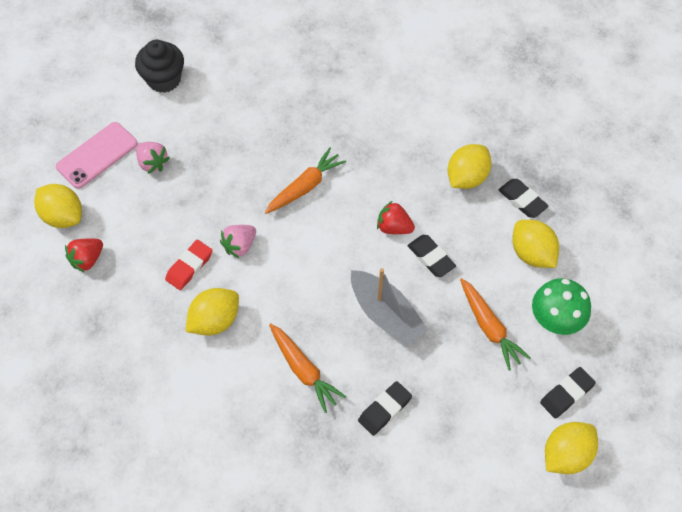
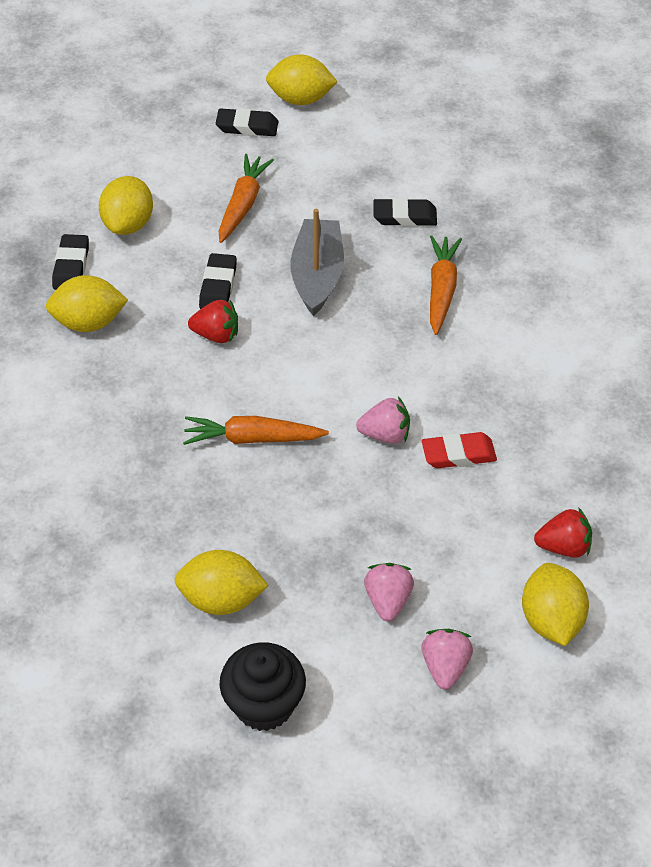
camera: 135 degrees left, 10 degrees down
pink phone [56,122,138,189] -> pink strawberry [421,629,473,690]
yellow lemon [186,288,239,336] -> yellow lemon moved to [174,550,269,615]
red strawberry [377,201,415,234] -> red strawberry turned 60 degrees counterclockwise [188,299,238,343]
green mushroom [532,278,591,335] -> none

